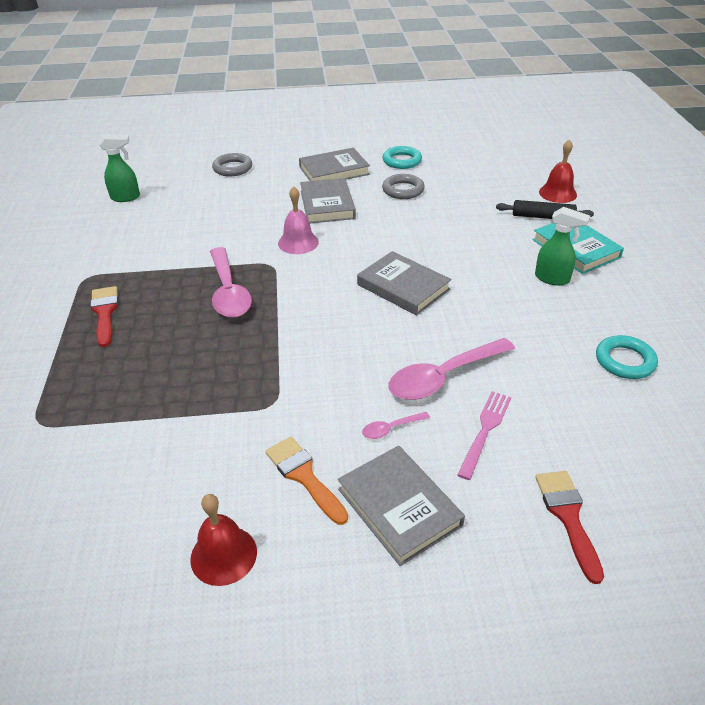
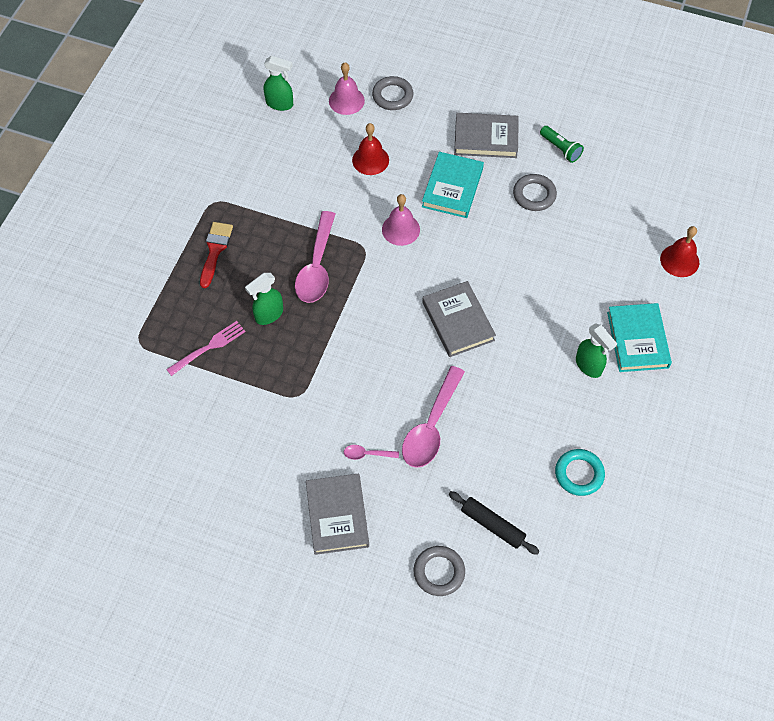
camera: 25 degrees right, 20 degrees up
red bell [190,494,257,586] -> red bell moved to [352,123,389,175]
orange brush [265,437,348,525] -> none
grey book [300,178,356,223] -> turquoise book [422,152,484,218]
turquoise ring [382,146,422,169] -> green flashlight [540,126,584,163]
pink spoon [388,338,515,400] -> pink spoon turned 60 degrees counterclockwise [402,366,465,468]
pink fork [457,391,511,480] -> pink fork moved to [166,321,246,376]
black rolling pin [496,200,594,219] -> black rolling pin moved to [449,491,540,555]
red brush [535,471,604,584] -> grey ring [413,546,465,596]
none -> green spray bottle [245,273,283,325]
none -> pink bell [329,63,365,115]

